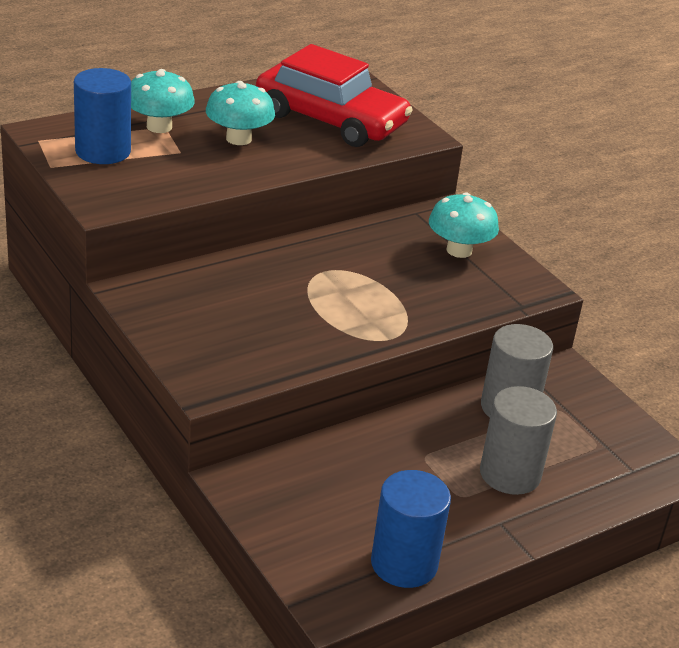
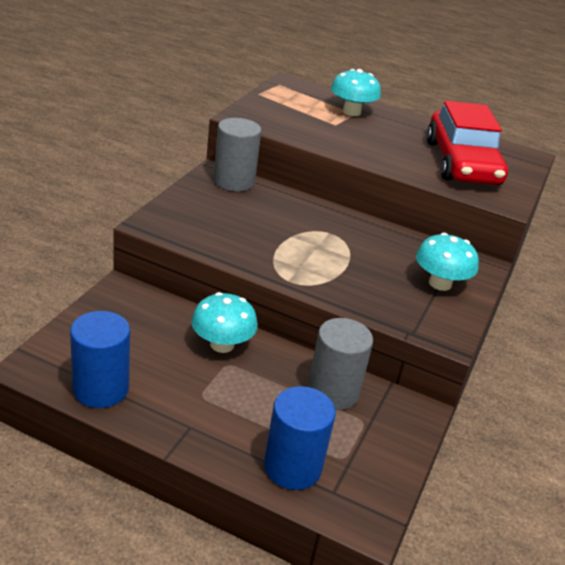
camera: 55 degrees right, 0 degrees up
blue cylinder [74,68,131,164] -> blue cylinder moved to [264,386,336,490]
turquoise mushroom [206,81,275,145] -> turquoise mushroom moved to [191,292,258,353]
grey cylinder [480,386,557,495] -> grey cylinder moved to [214,118,261,191]

